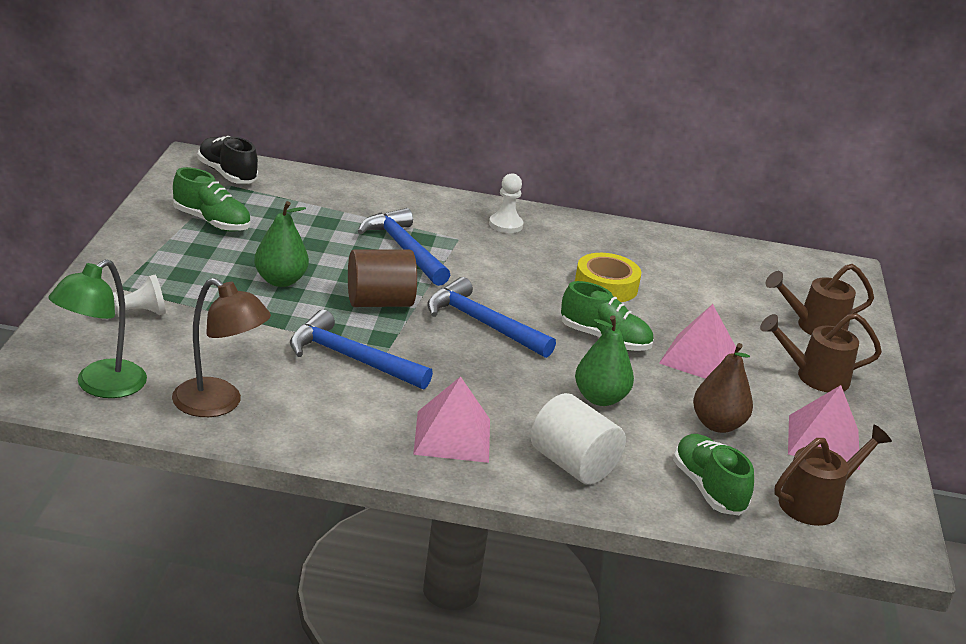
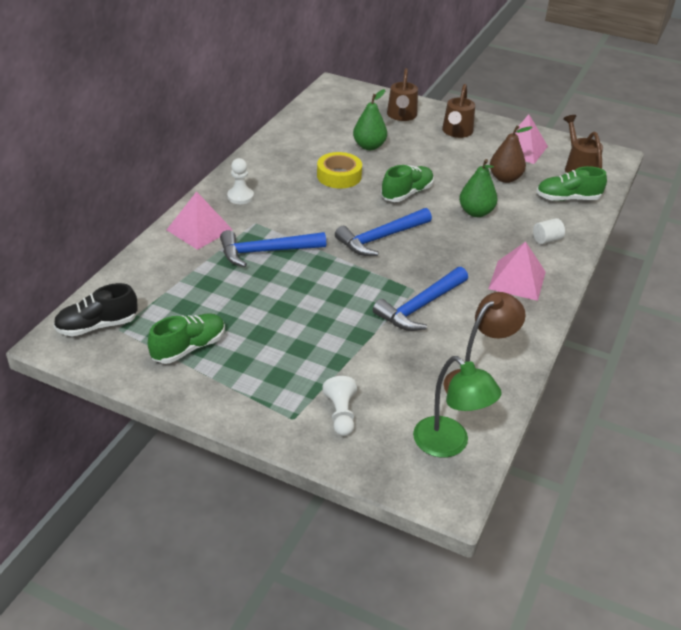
camera: 70 degrees left, 10 degrees up
green pear [254,201,309,287] -> green pear moved to [353,89,387,150]
brown cylinder [348,249,417,307] -> none
white cylinder [530,393,626,485] -> white cylinder [533,218,565,244], size x0.54
pink pyramid [659,304,739,379] -> pink pyramid moved to [167,191,233,250]

